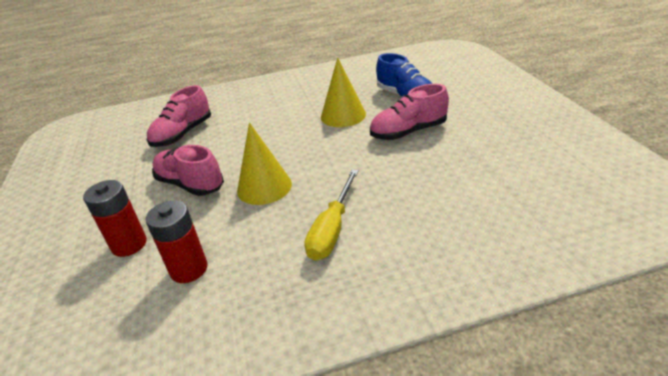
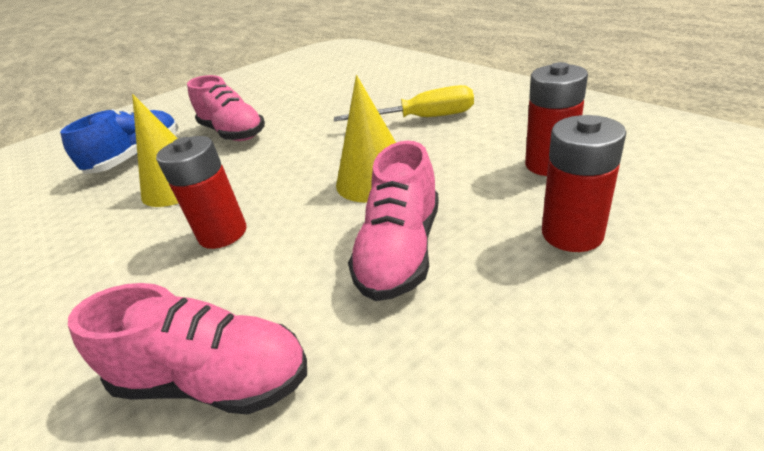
camera: 110 degrees left, 0 degrees up
none -> red battery [156,136,247,249]

